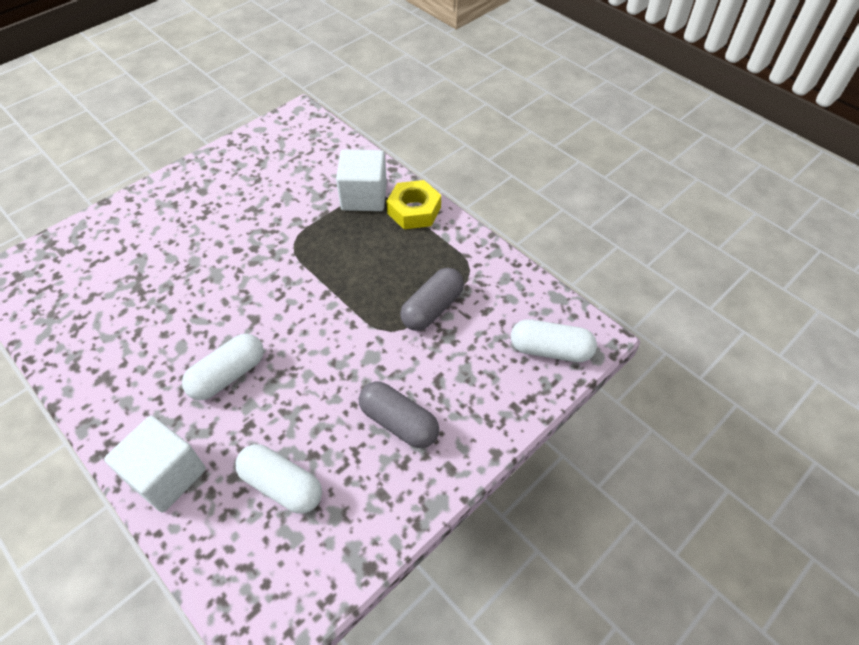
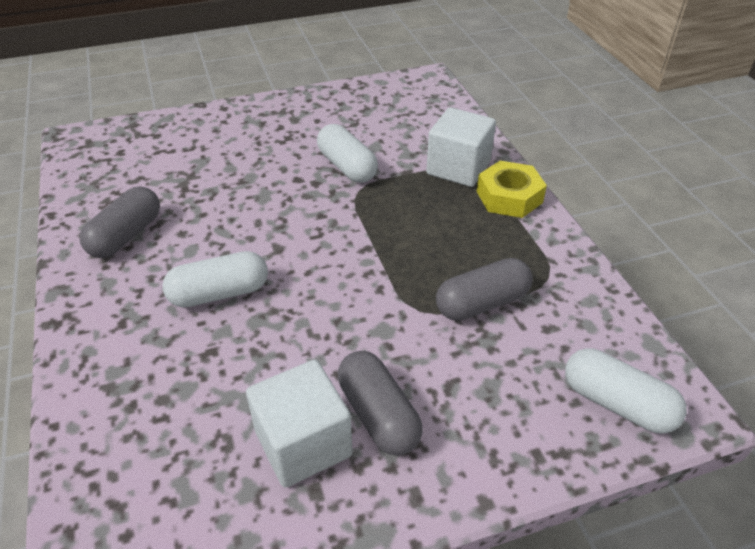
camera: 25 degrees right, 10 degrees down
white cube [104,416,206,512] -> white cube moved to [246,360,353,488]
white capsule [235,444,322,514] -> white capsule moved to [317,124,378,183]
none -> grey capsule [80,186,160,258]

